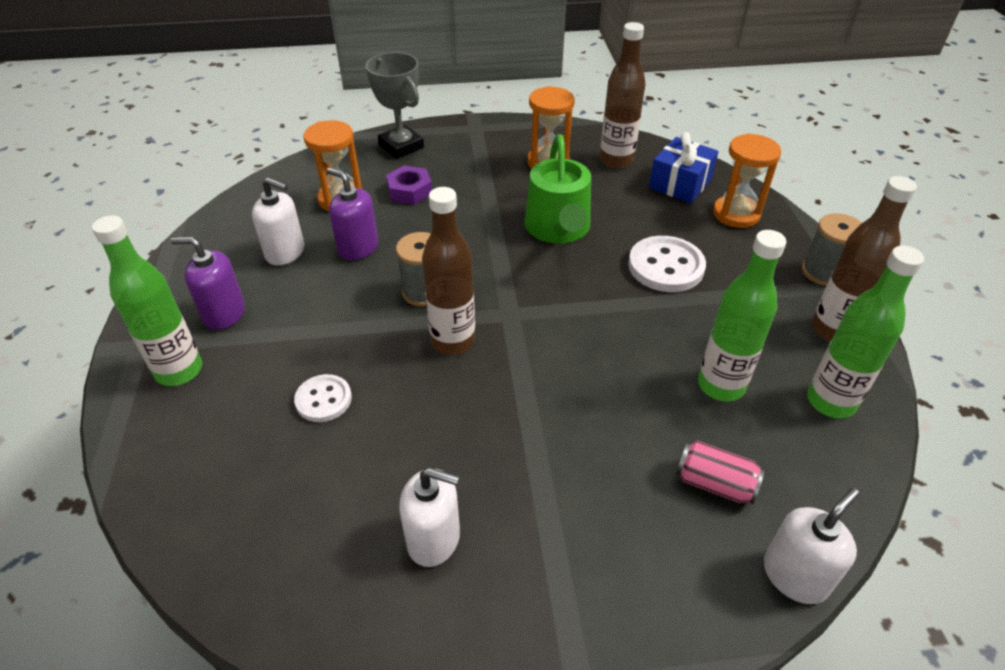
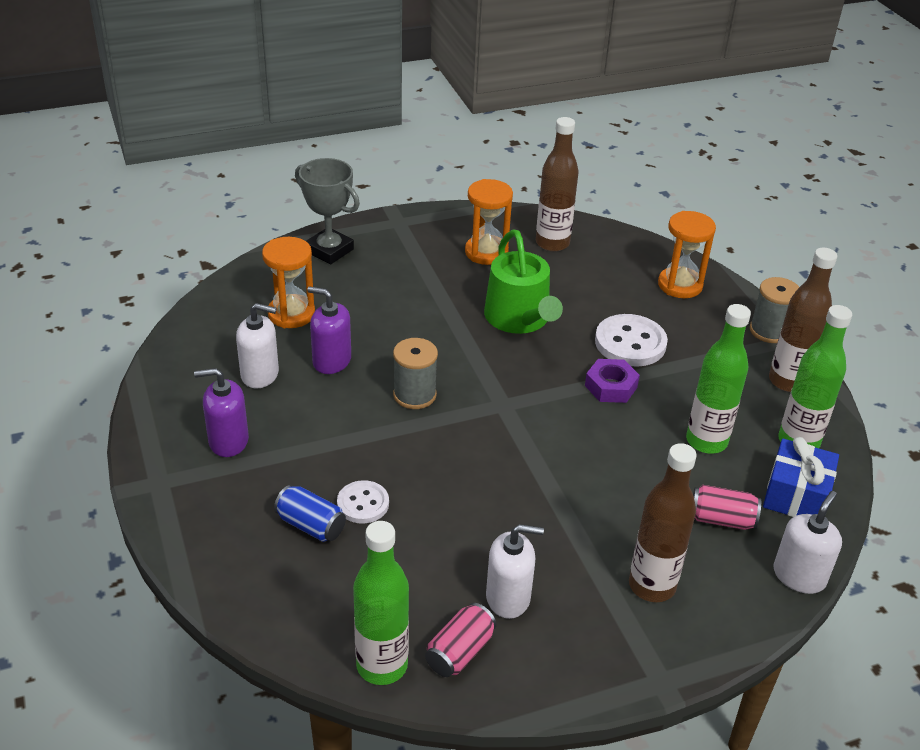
camera: 15 degrees left, 5 degrees down
green bottle [92,215,202,386] -> green bottle moved to [353,521,409,685]
purple nut [386,166,432,205] -> purple nut moved to [585,359,640,403]
brown bottle [422,187,475,355] -> brown bottle moved to [629,443,697,602]
blue gift [649,132,719,203] -> blue gift moved to [763,437,839,517]
none -> blue can [274,485,346,542]
none -> pink can [425,603,496,677]

